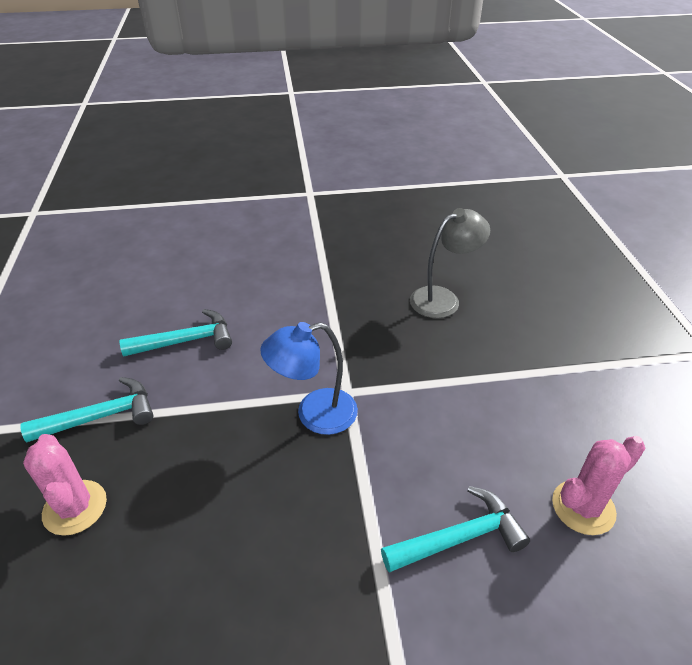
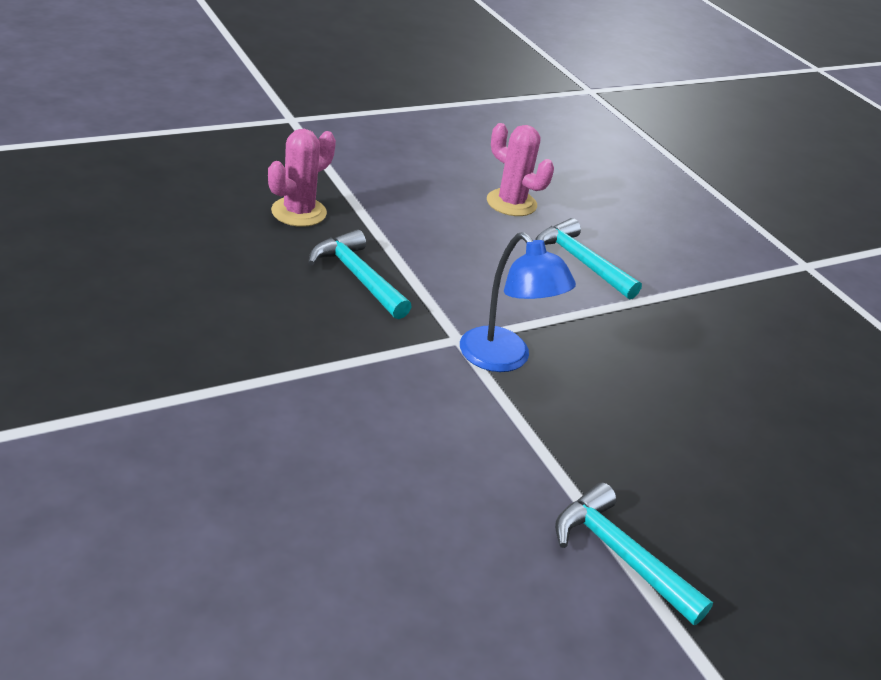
camera: 115 degrees left, 5 degrees down
pink cactus [23,434,107,536] -> pink cactus moved to [268,129,336,227]
turquoise hammer [120,309,232,357] -> turquoise hammer moved to [308,229,412,319]
grey lamp [410,208,490,318] -> none

